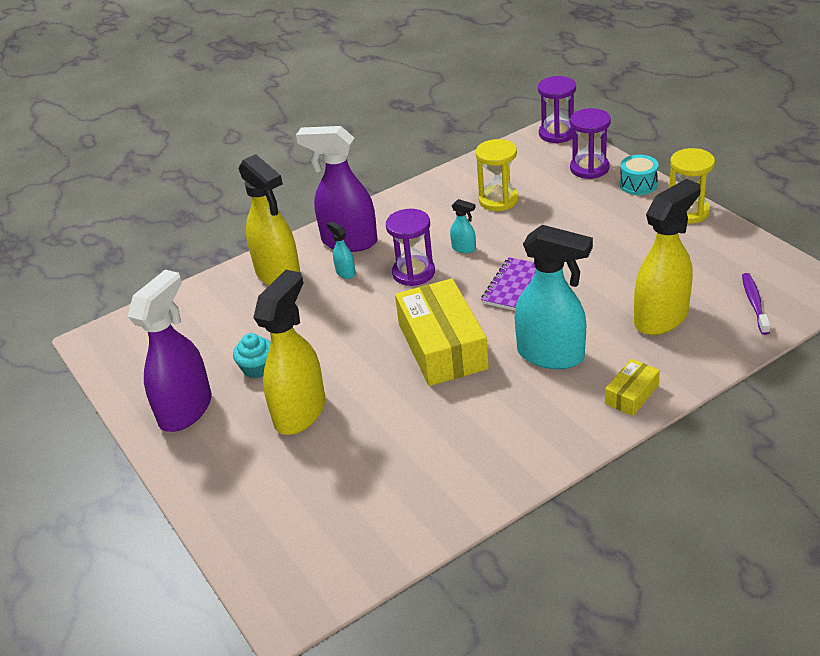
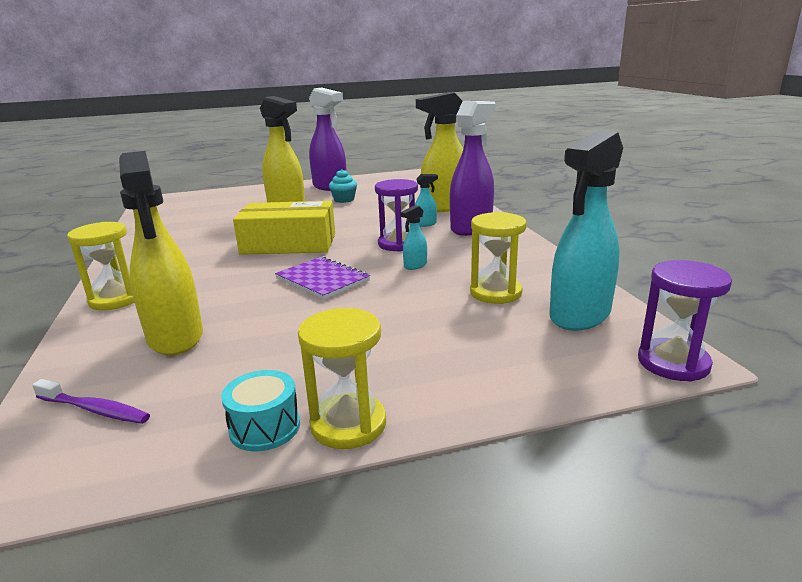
camera: 105 degrees right, 15 degrees down
turquoise spray bottle [515,225,593,369] -> turquoise spray bottle moved to [549,130,623,331]
purple hourglass [570,108,611,179] -> none
yellow box [605,359,660,416] -> yellow hourglass [67,222,135,310]
turquoise drum [620,155,659,195] -> turquoise drum moved to [221,370,300,452]

